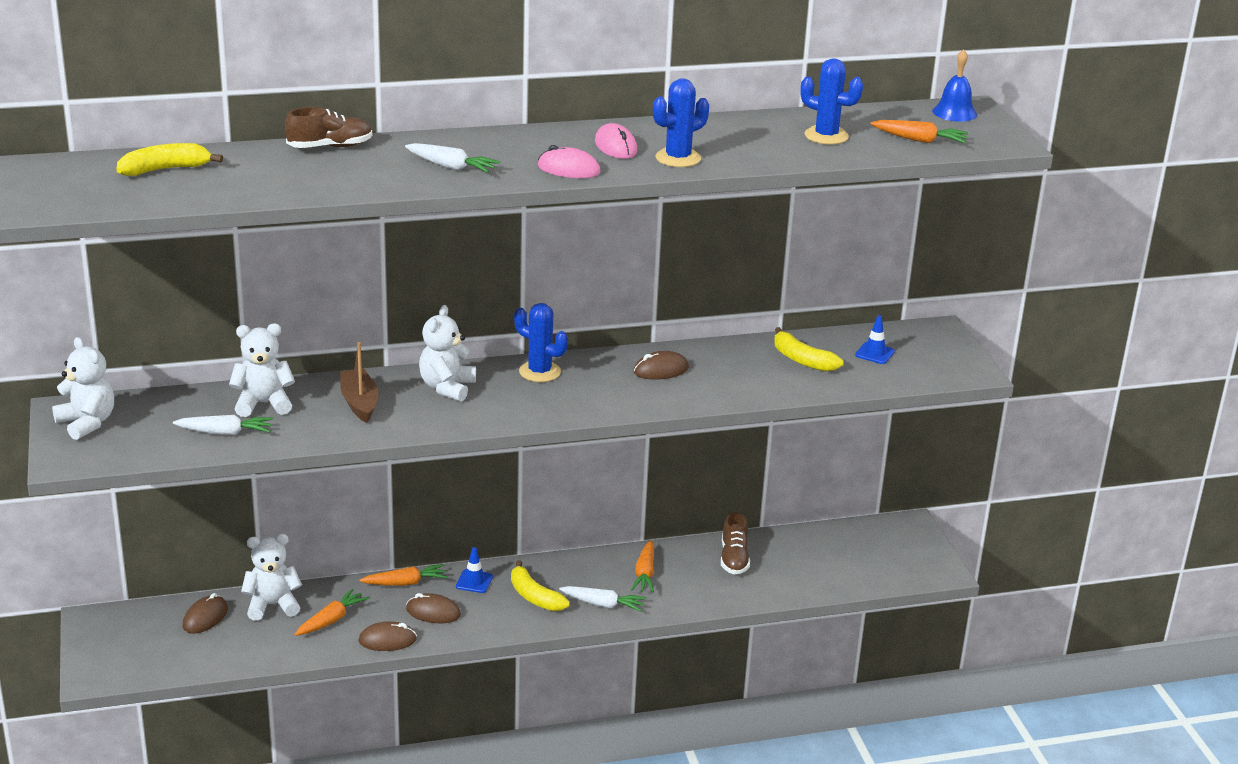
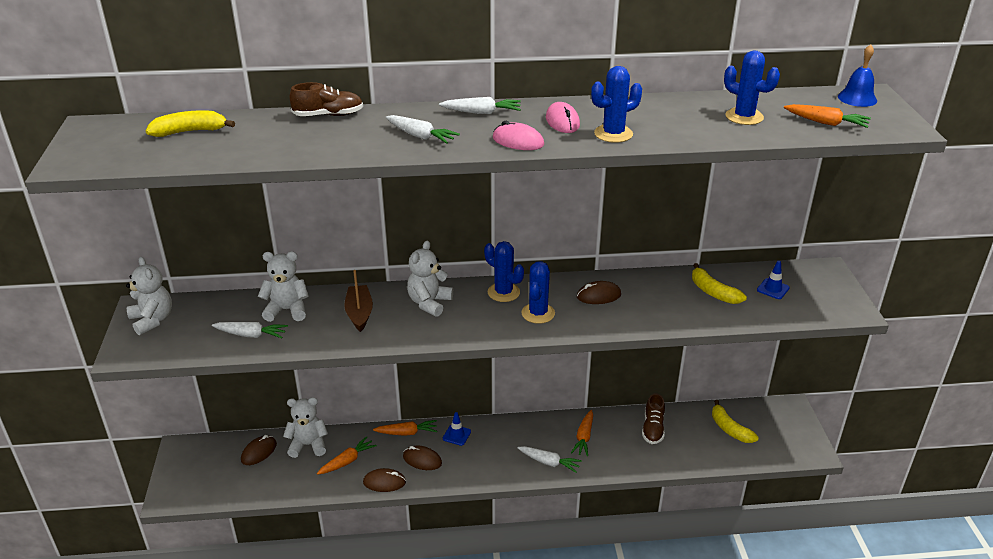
camera: 10 degrees right, 5 degrees up
yellow banana [511,560,570,611] -> yellow banana moved to [712,400,759,443]
none -> white carrot [439,97,521,114]
none -> blue cactus [521,261,555,324]

